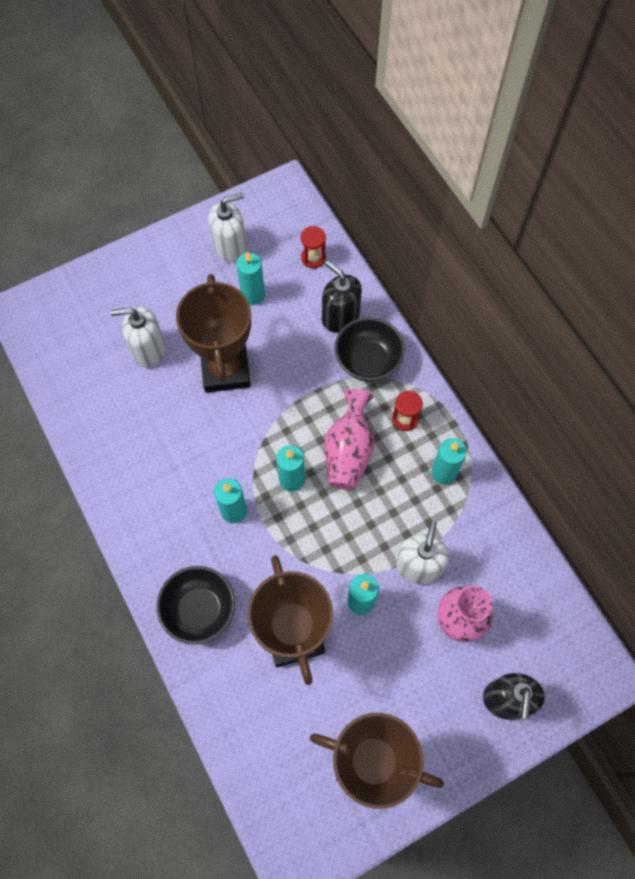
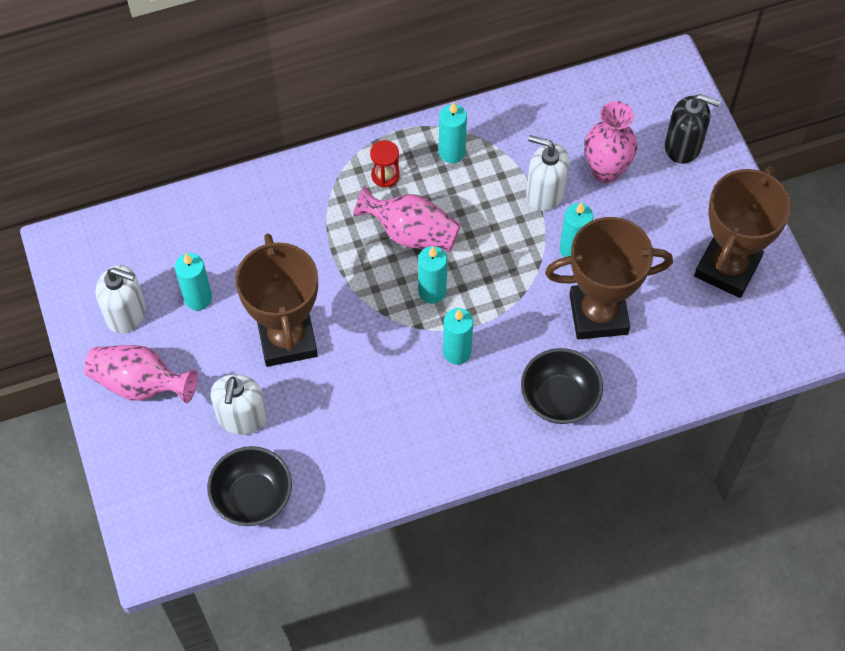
camera: 80 degrees left, 5 degrees down
brown trophy [176,274,251,393] -> brown trophy turned 75 degrees clockwise [235,233,318,367]
white soap dispenser [209,193,247,263] -> white soap dispenser turned 120 degrees clockwise [96,265,146,334]
red hourglass [301,226,326,268] -> none
black soap dispenser [322,261,362,333] -> none
black bowl [335,317,405,382] -> black bowl moved to [207,446,292,526]
none -> pink vase [84,345,198,403]

